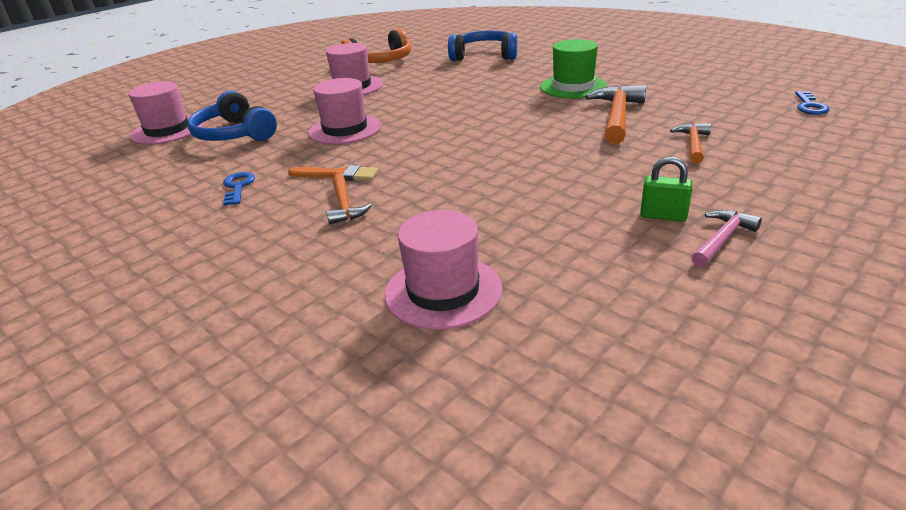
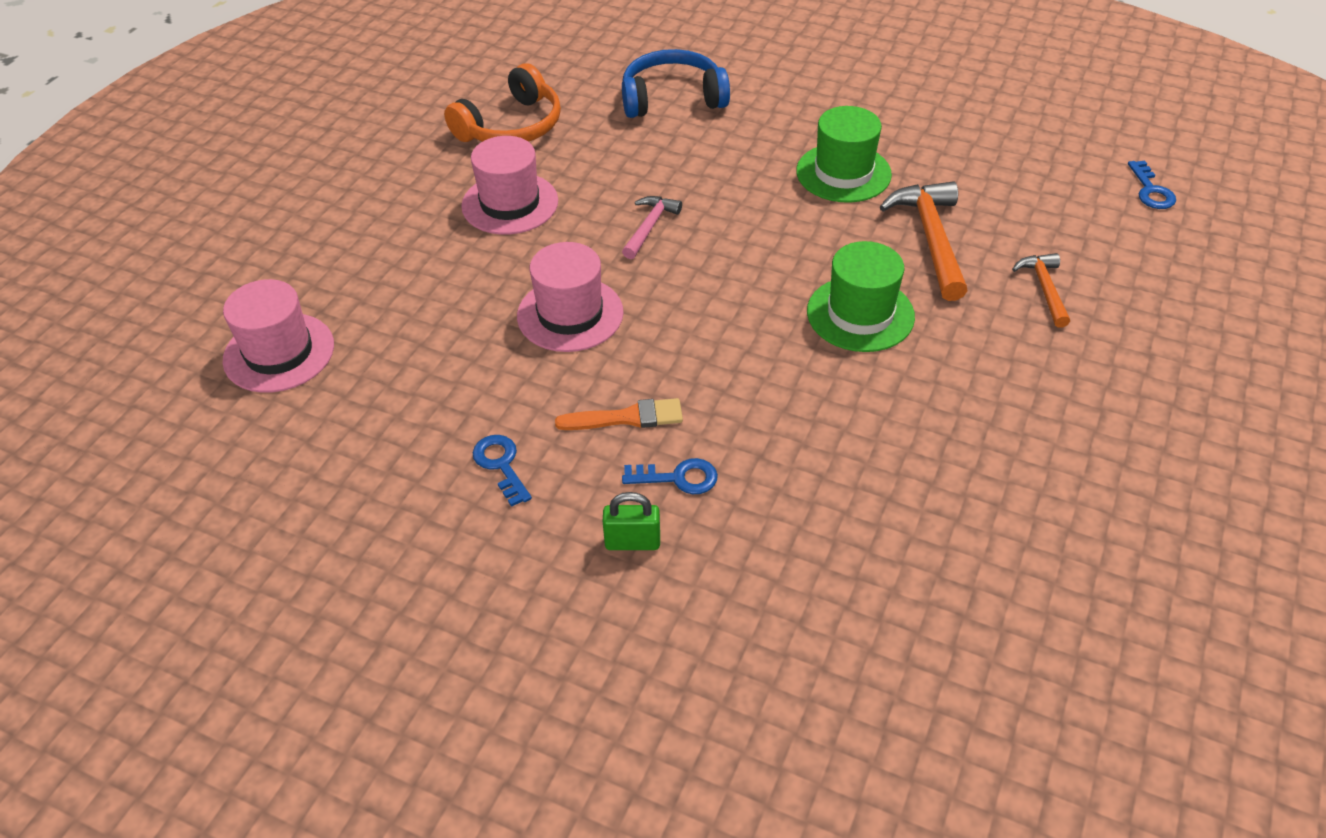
camera: 20 degrees left, 15 degrees up
blue headphones [187,91,277,141] -> none
orange hammer [327,174,372,224] -> blue key [622,458,718,494]
pink hat [385,210,502,330] -> none
green padlock [640,157,693,222] -> green padlock moved to [603,492,660,550]
pink hammer [692,210,762,267] -> pink hammer moved to [622,196,682,259]
none -> green hat [807,241,915,352]

